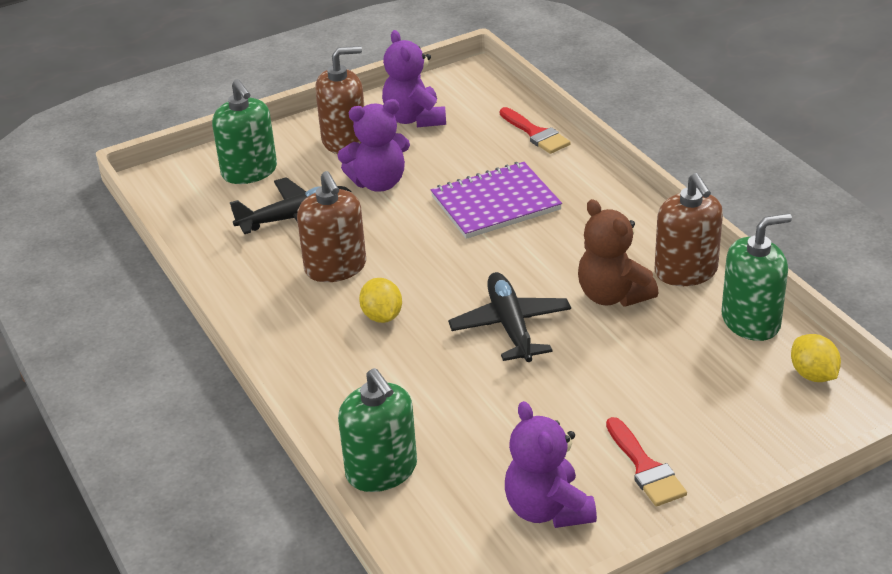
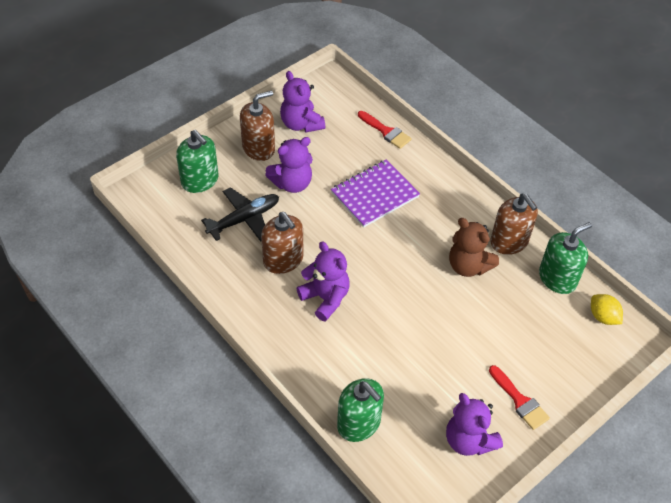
camera: 15 degrees left, 15 degrees up
yellow lemon [359,278,402,323] -> purple teddy bear [296,241,350,321]
black plane [448,272,571,362] -> none

